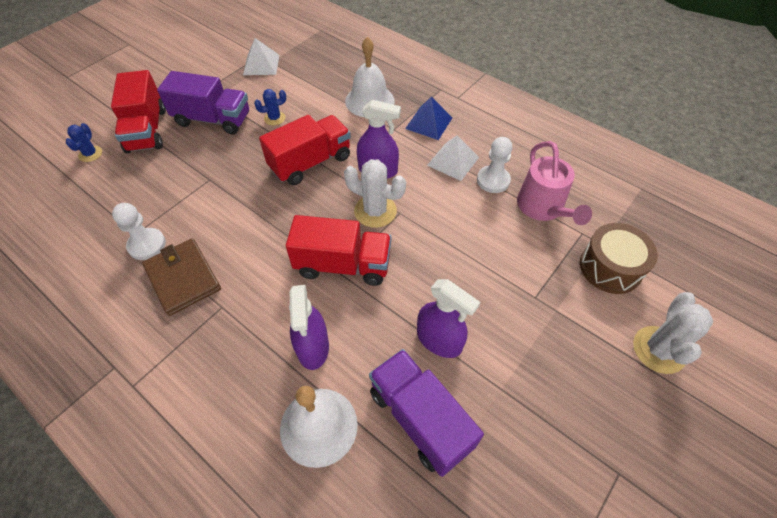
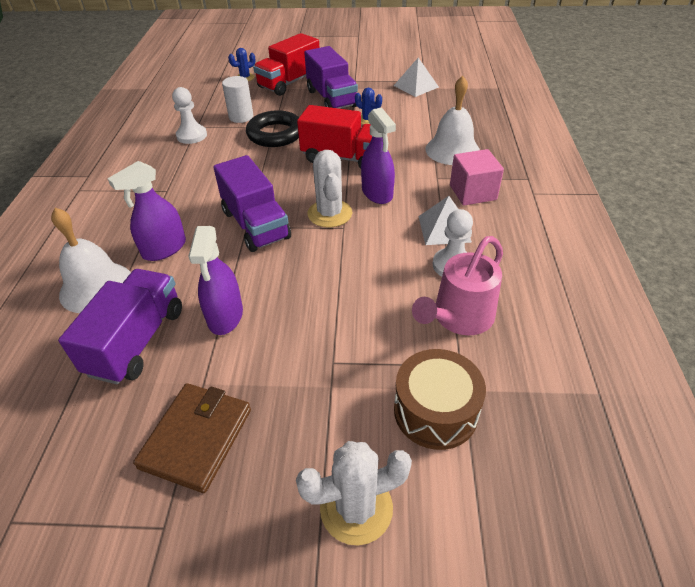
camera: 55 degrees right, 10 degrees down
brown wallet [142,238,221,316] -> brown wallet moved to [133,383,251,493]
red truck [286,215,391,286] -> purple truck [213,155,291,252]
blue pyramid [405,97,452,140] -> pink cube [450,149,504,205]
none -> white cylinder [222,76,253,123]
none -> black ring [246,110,299,147]

